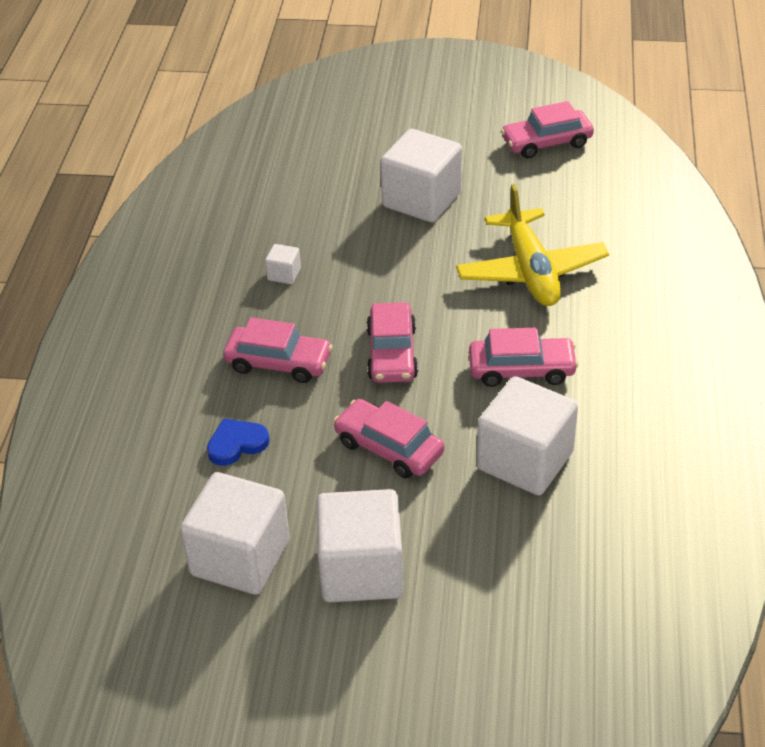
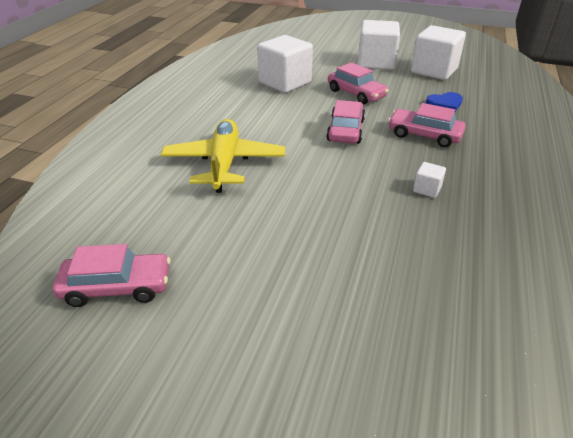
camera: 170 degrees left, 5 degrees down
white cube [380,129,462,222] -> none
pink car [469,328,579,387] -> none

